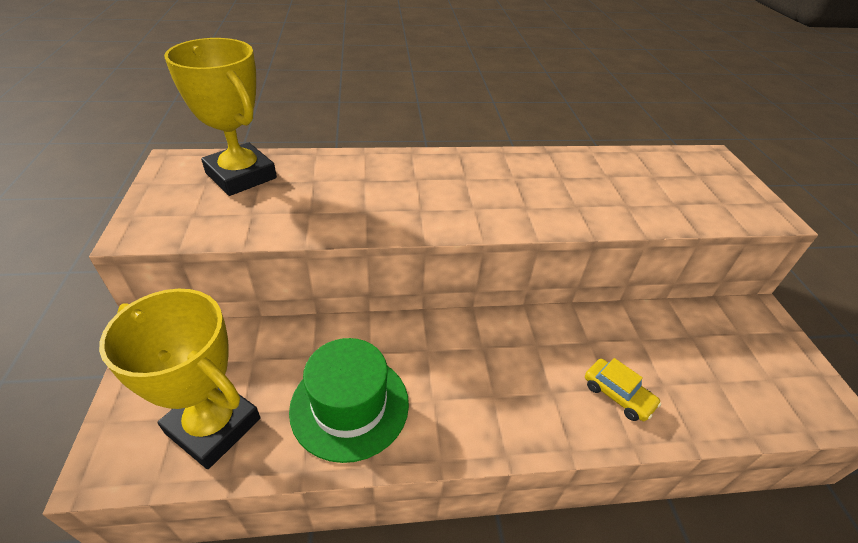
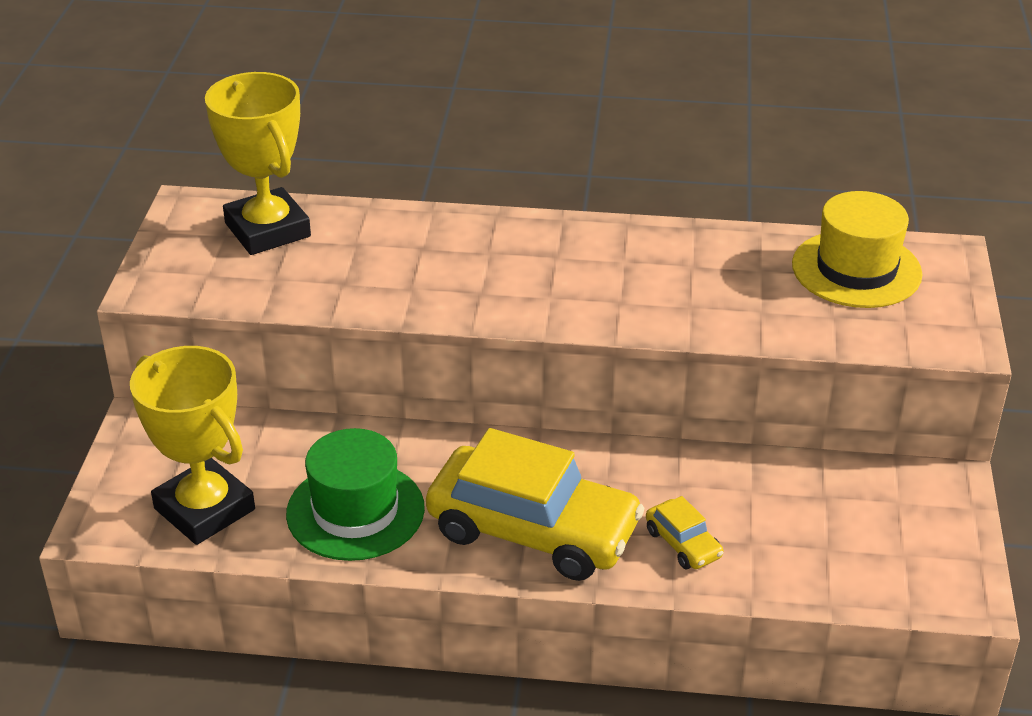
camera: 15 degrees right, 5 degrees down
none -> yellow car [426,428,644,581]
none -> yellow hat [792,191,923,308]

